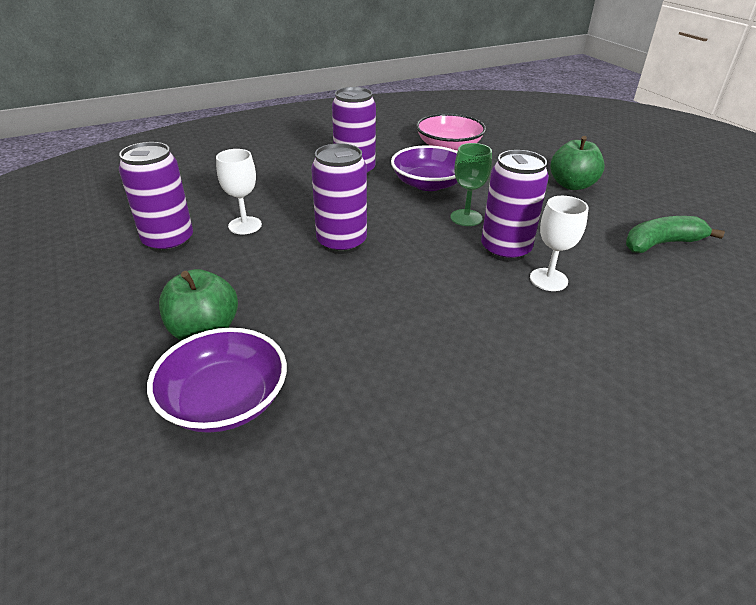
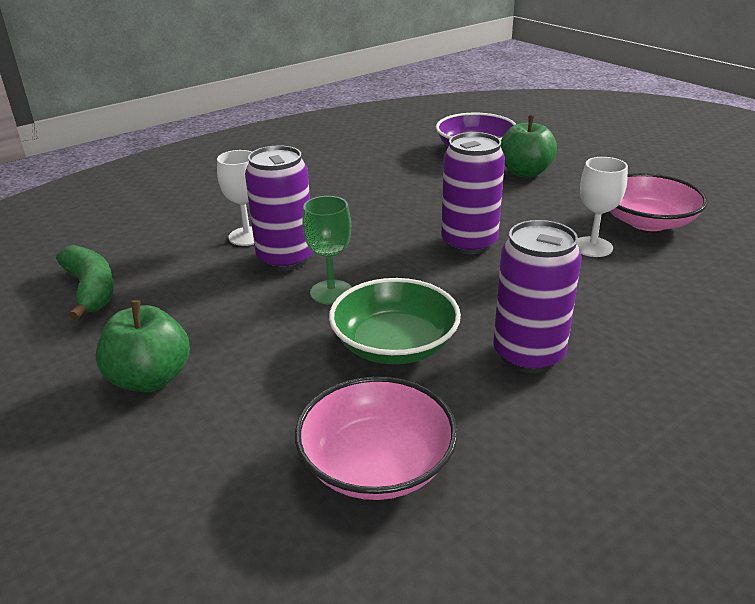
camera: 170 degrees right, 5 degrees down
purple can [119,142,193,253] -> pink bowl [610,173,708,231]
purple bowl [391,145,458,191] -> green bowl [329,278,461,364]
green banana [626,216,725,253] -> green banana turned 90 degrees counterclockwise [56,245,114,320]

